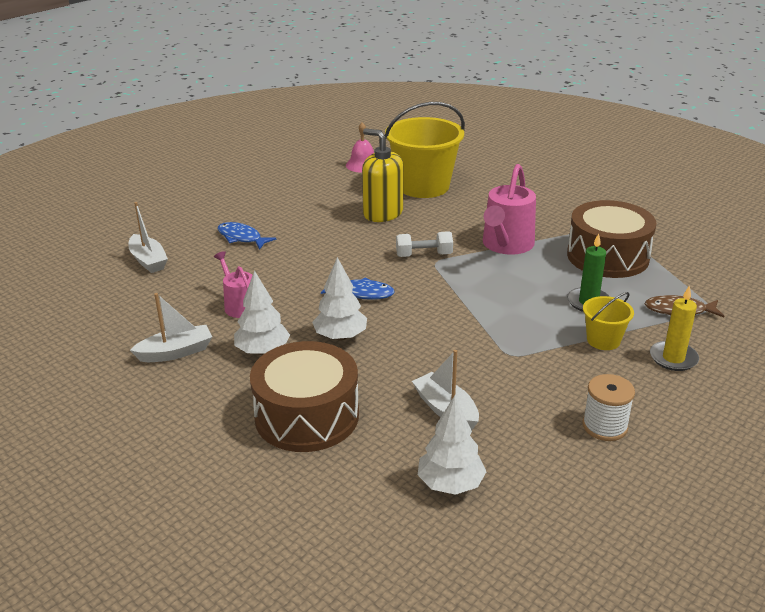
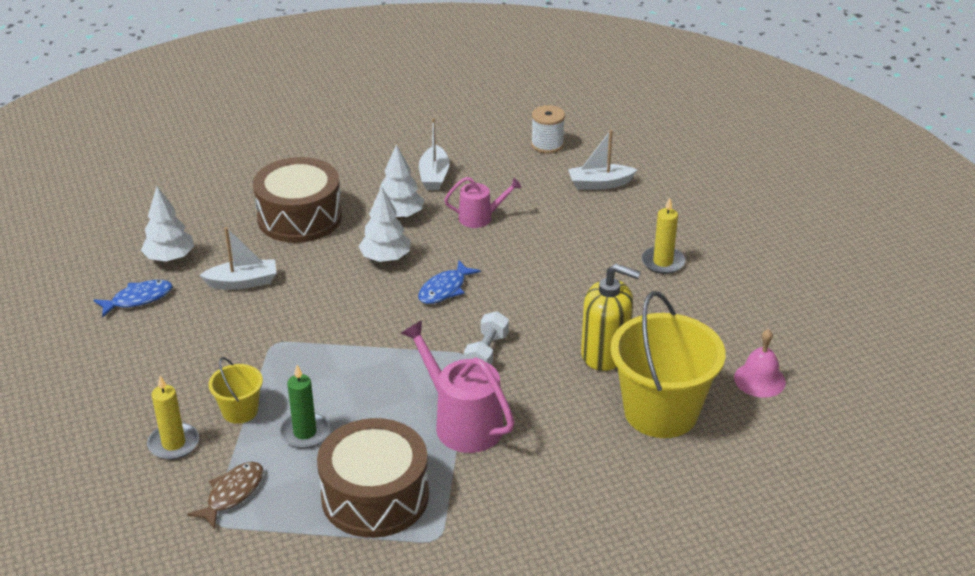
camera: 115 degrees right, 5 degrees up
blue fish [218,222,276,250] -> blue fish moved to [94,280,172,318]
yellow soap dispenser [362,129,403,222] -> yellow soap dispenser turned 45 degrees clockwise [581,264,641,371]
white spool [582,374,635,441] -> white spool moved to [531,105,565,154]
none -> yellow candle [642,197,685,274]

